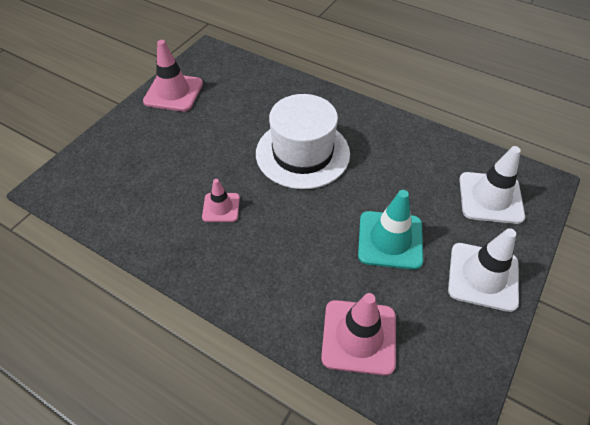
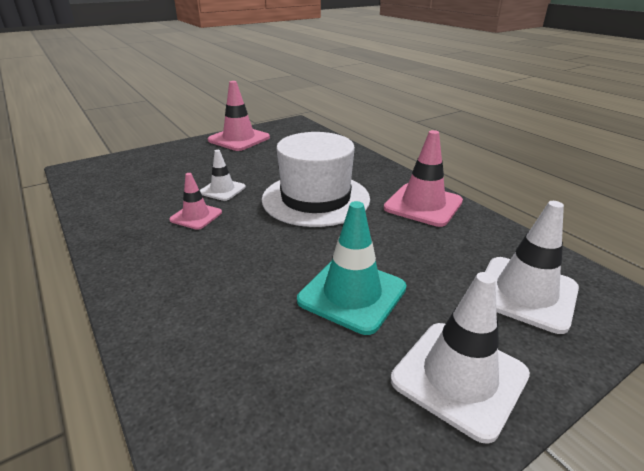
camera: 25 degrees right, 20 degrees down
pink traffic cone [321,293,396,376] -> pink traffic cone moved to [384,130,463,227]
none -> white traffic cone [200,150,246,201]

